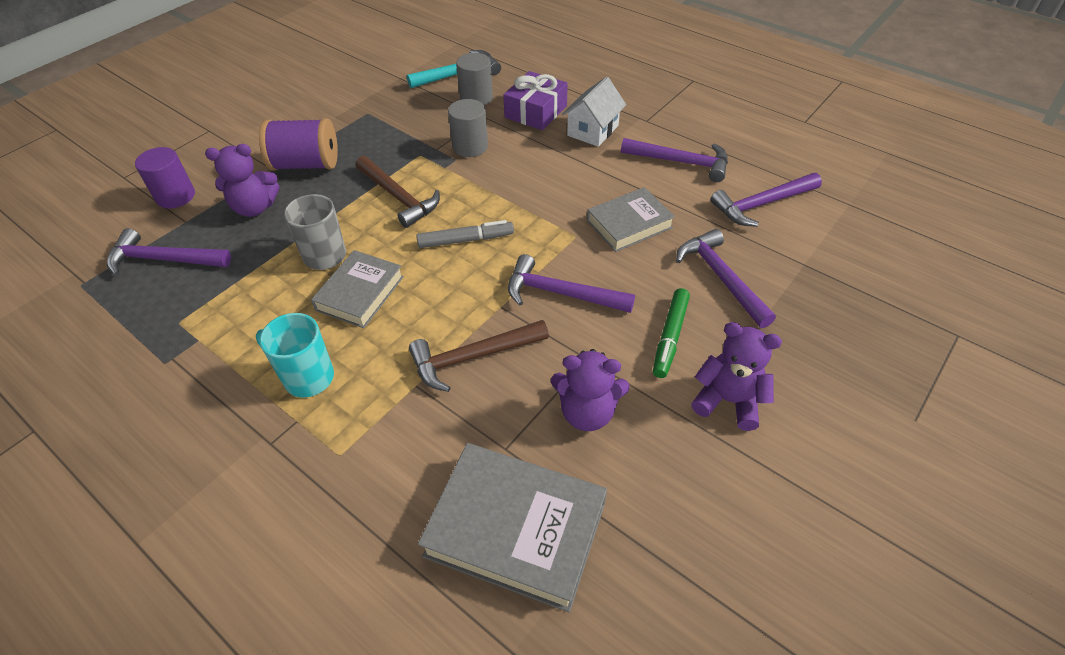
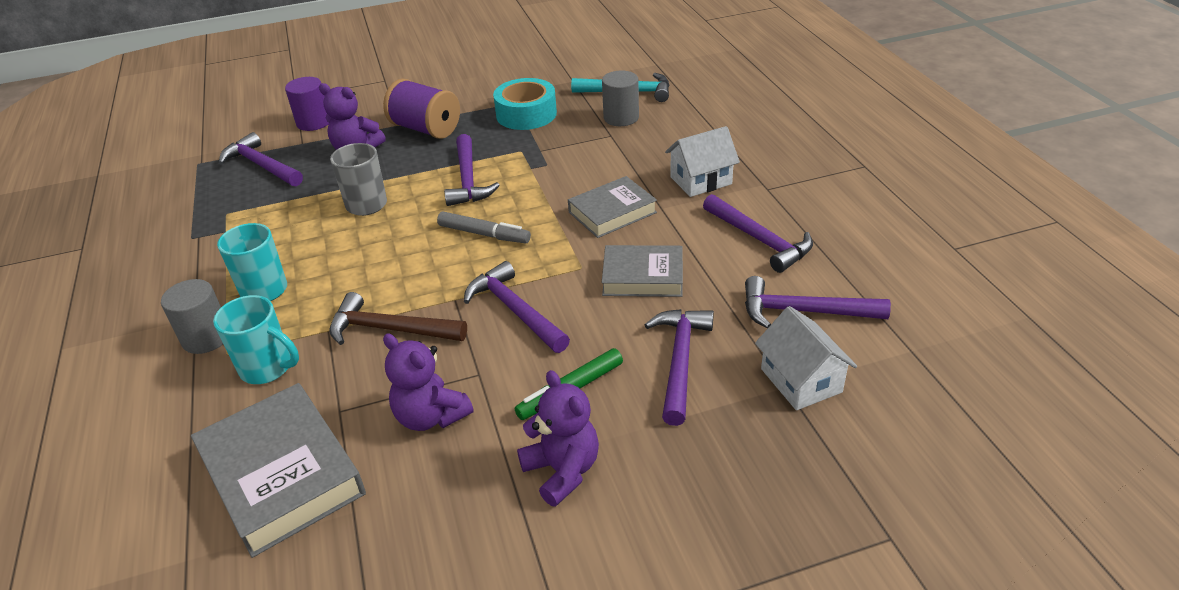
camera: 35 degrees right, 10 degrees down
grey book [311,250,404,328] -> grey book moved to [568,176,657,238]
brown hammer [356,156,440,228] -> purple hammer [444,134,500,206]
grey cylinder [448,99,488,157] -> grey cylinder moved to [161,279,223,354]
purple gift [503,71,568,130] -> none
none -> turquoise mug [213,295,299,384]
none -> turquoise tape [493,78,557,130]
none -> white house [755,306,857,410]

